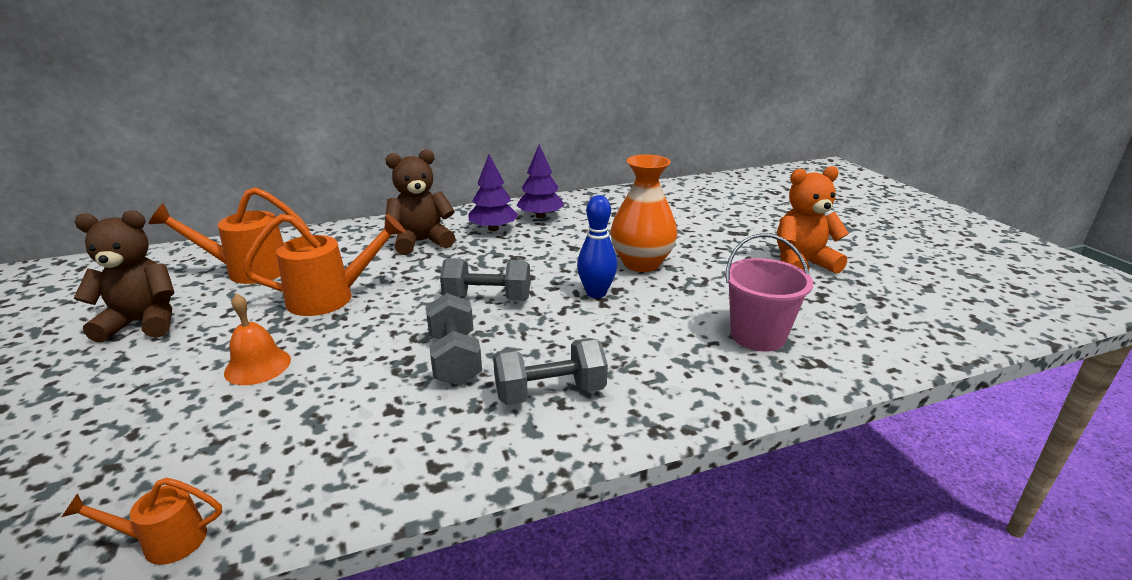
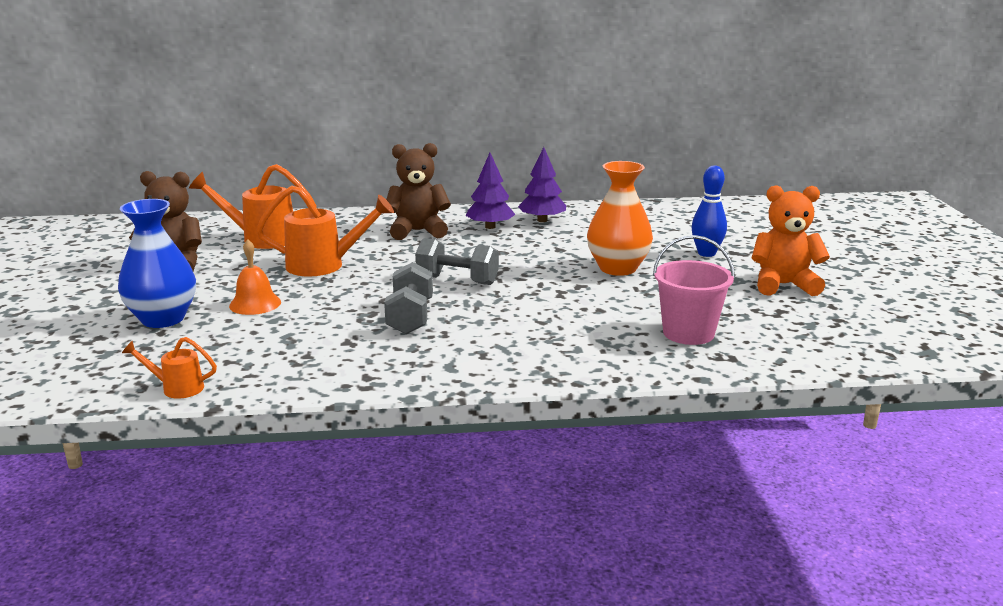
camera: 15 degrees right, 5 degrees down
grey dumbbell [493,338,608,405] -> none
blue bowling pin [577,195,617,298] -> blue bowling pin moved to [692,165,727,257]
none -> blue vase [118,199,196,328]

